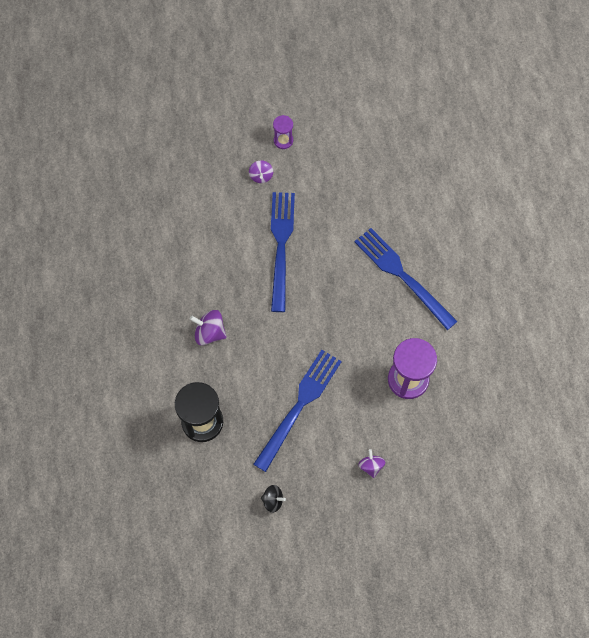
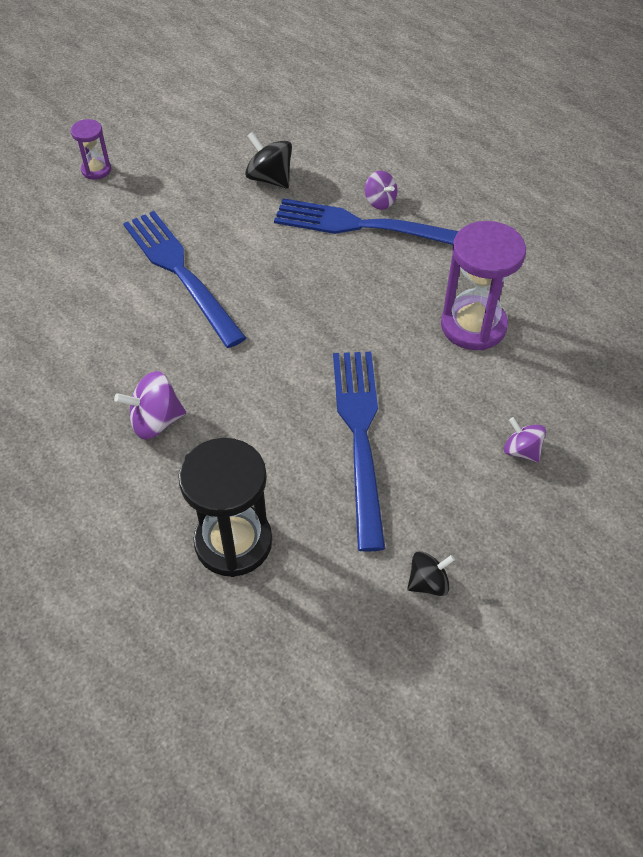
camera: 35 degrees left, 15 degrees down
purple spinning top [249,160,273,183] -> purple spinning top moved to [365,171,398,210]
none -> black spinning top [245,132,292,189]

